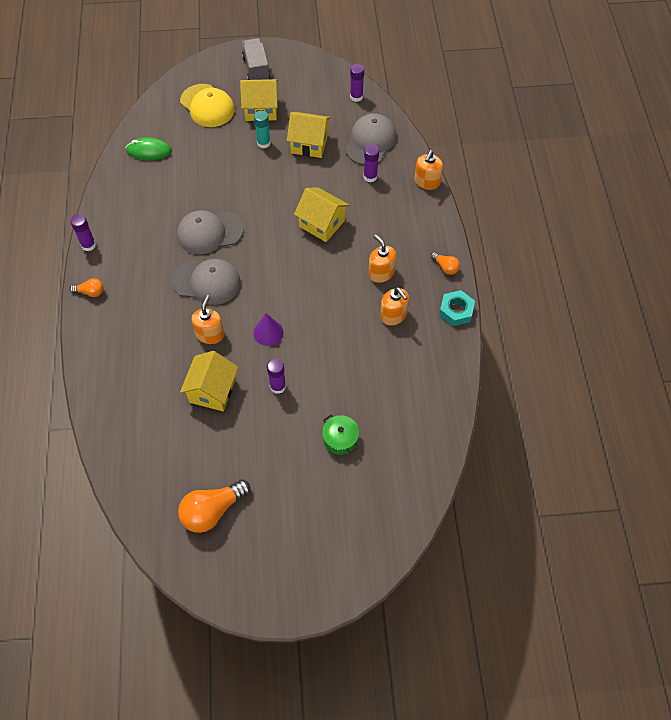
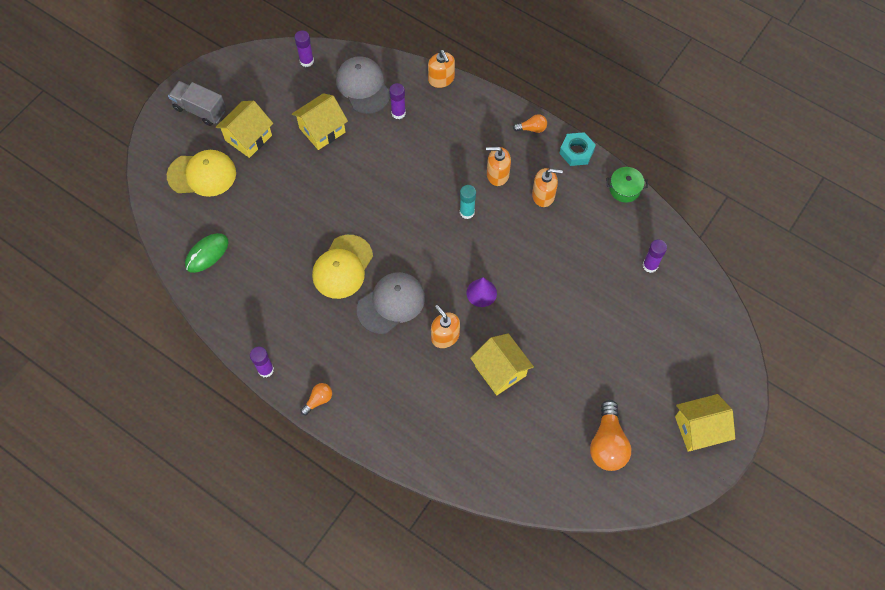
camera: 50 degrees left, 5 degrees up
grey cap [177,210,244,255] -> yellow cap [312,235,373,299]
turquoise glue stick [254,111,271,149] -> turquoise glue stick moved to [460,185,476,219]
purple glue stick [267,358,286,394] -> purple glue stick moved to [643,239,667,273]
yellow house [294,187,349,242] -> yellow house moved to [675,394,735,452]
green pot [322,415,359,455] -> green pot moved to [607,167,648,203]

